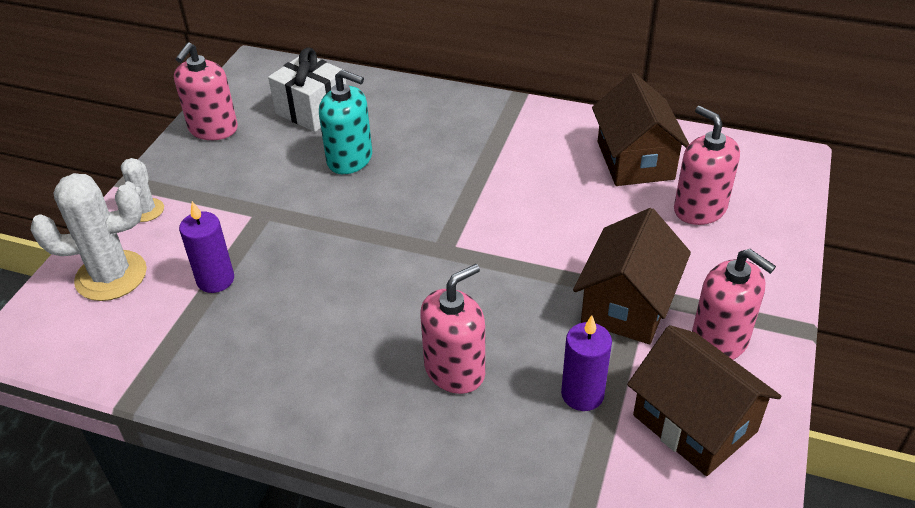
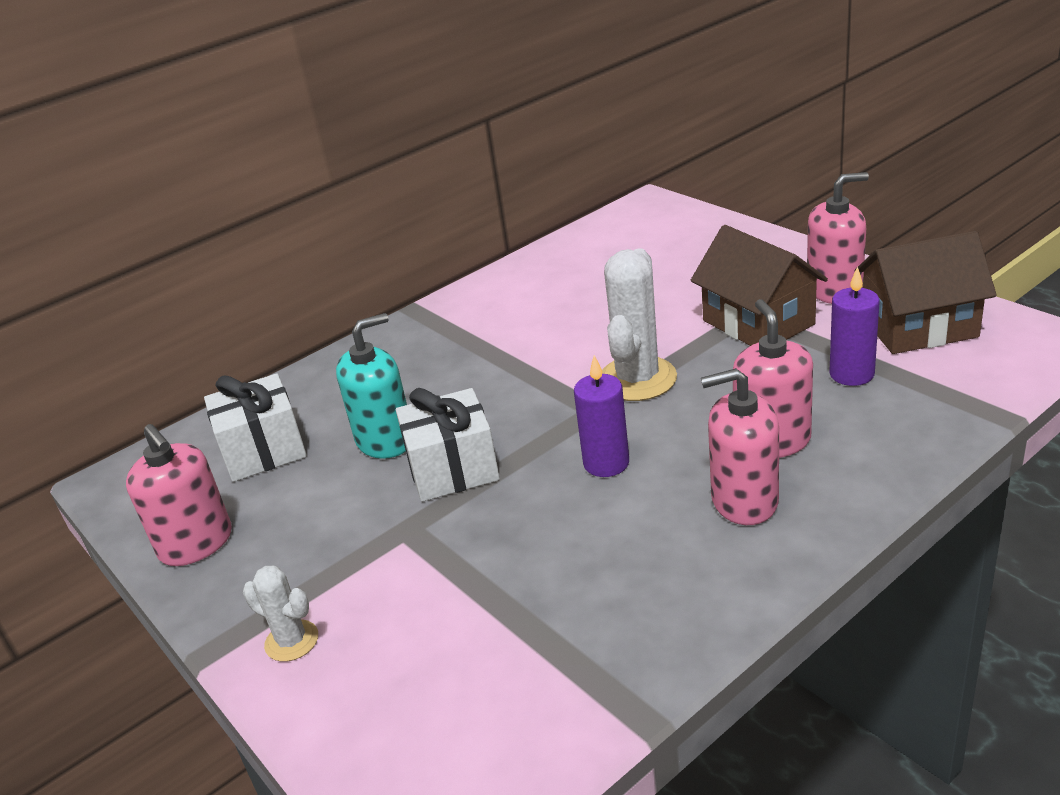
camera: 55 degrees left, 10 degrees down
white cactus [31,173,147,301] -> white cactus moved to [602,248,677,401]
purple candle [179,201,234,293] -> purple candle moved to [574,355,629,477]
brown house [592,73,689,186] -> none
pink soap dispenser [674,106,740,225] -> pink soap dispenser moved to [701,368,779,525]
none -> white gift [396,388,500,502]

